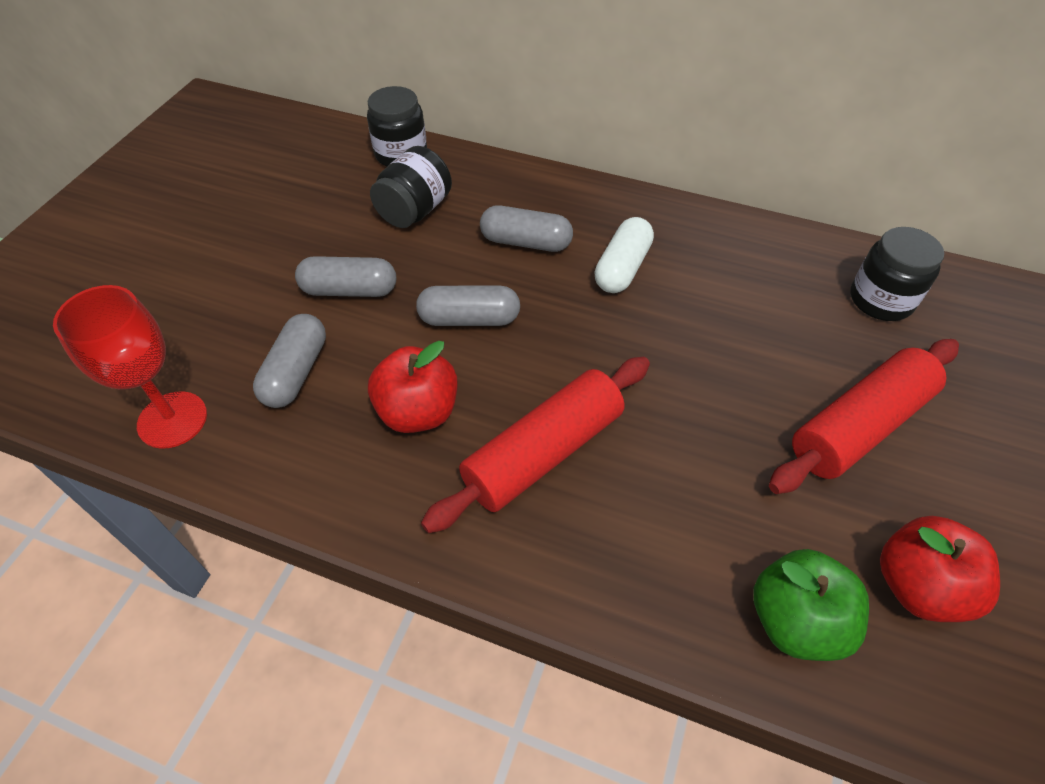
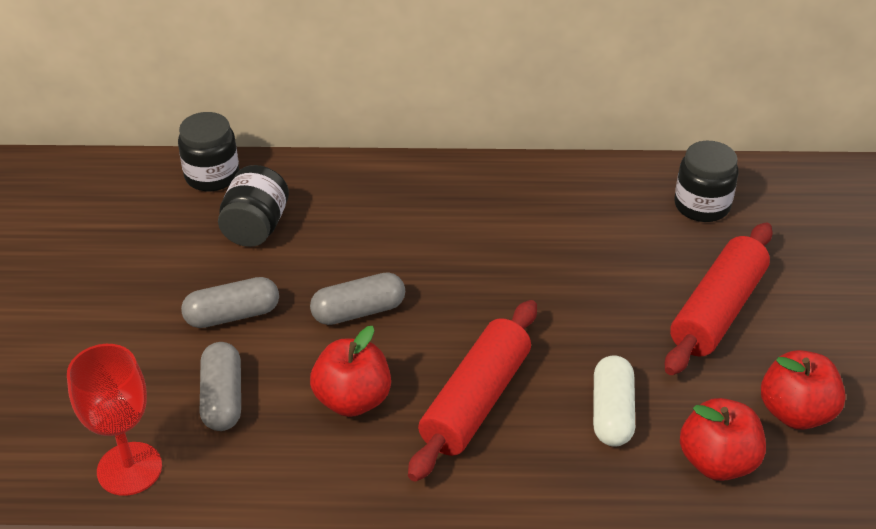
camera: 20 degrees left, 10 degrees down
grey capsule [480,205,573,252] -> none
white capsule [594,217,654,293] -> white capsule moved to [593,355,635,447]
green apple [753,549,869,661] -> red apple [680,398,766,481]

